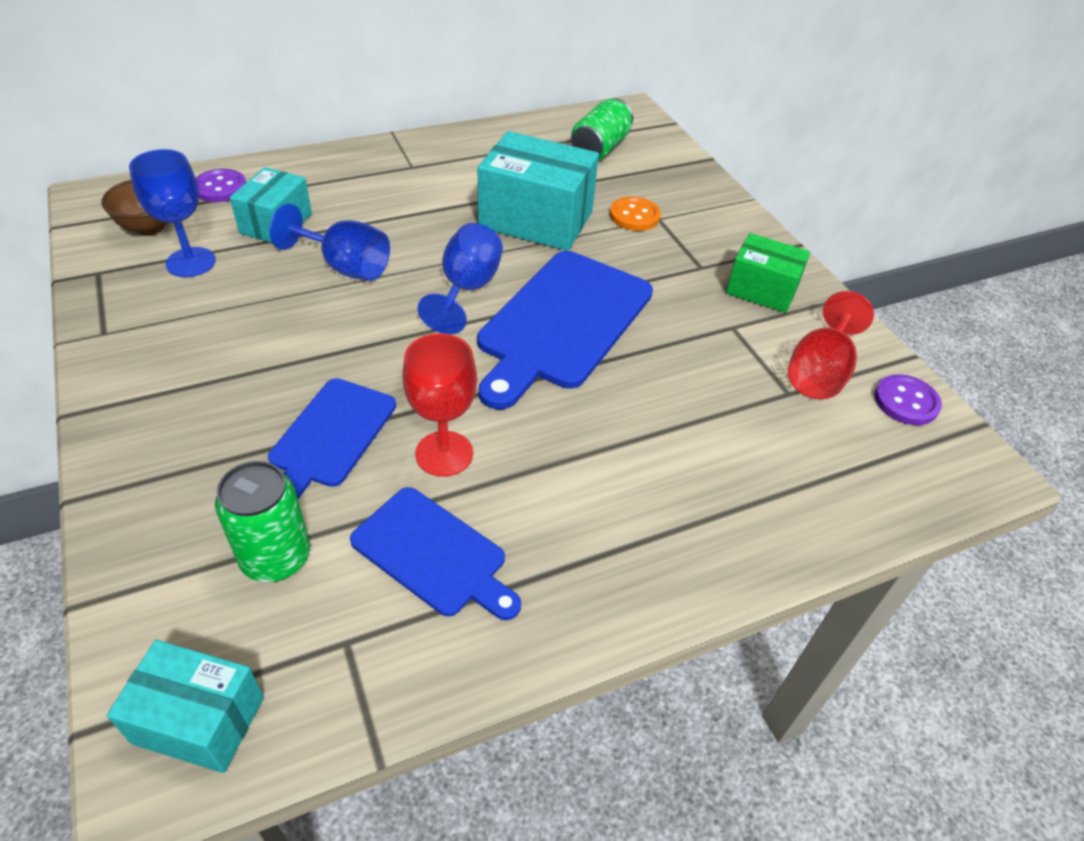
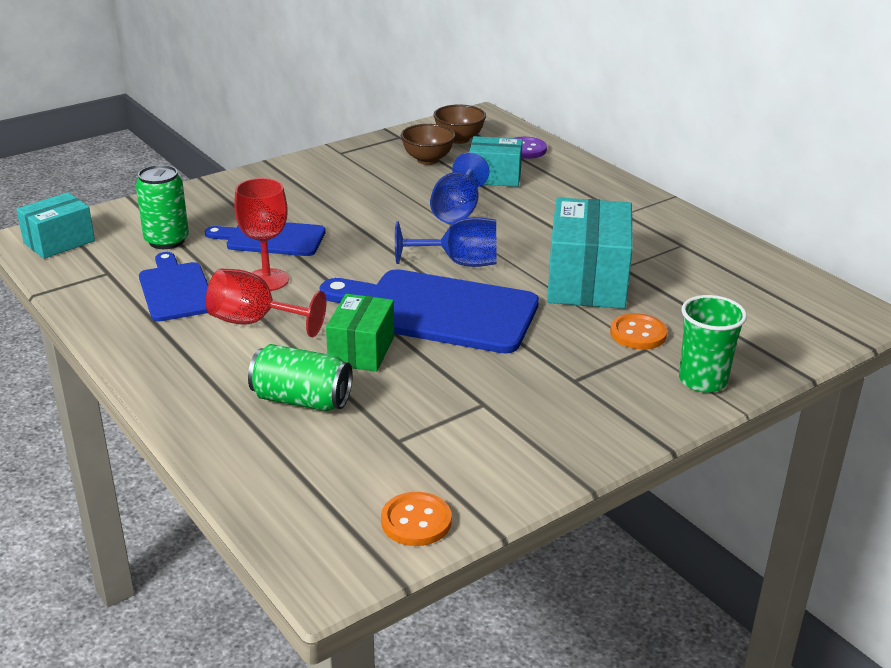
camera: 80 degrees right, 15 degrees down
turquoise box [107,640,264,773] -> turquoise box turned 45 degrees clockwise [16,192,95,259]
blue goblet [129,149,216,277] -> brown bowl [401,124,455,165]
blue cutting board [350,487,521,620] -> blue cutting board turned 135 degrees clockwise [139,252,208,322]
green can [571,98,633,161] -> green can moved to [248,344,353,411]
green box [726,233,810,313] -> green box moved to [326,294,394,372]
red goblet [788,291,874,399] -> red goblet moved to [206,269,326,337]
purple button [874,374,942,425] -> orange button [381,492,452,546]
none -> green cup [679,295,747,393]

